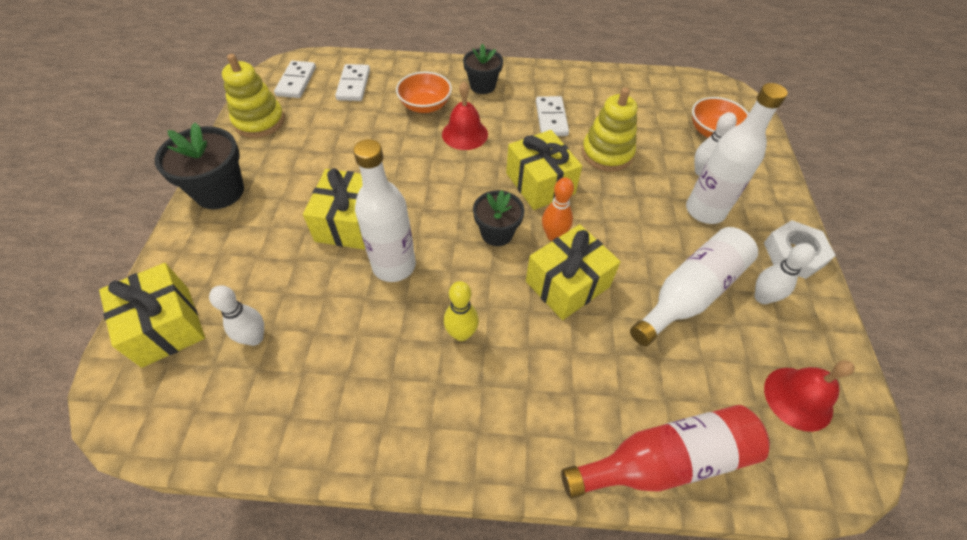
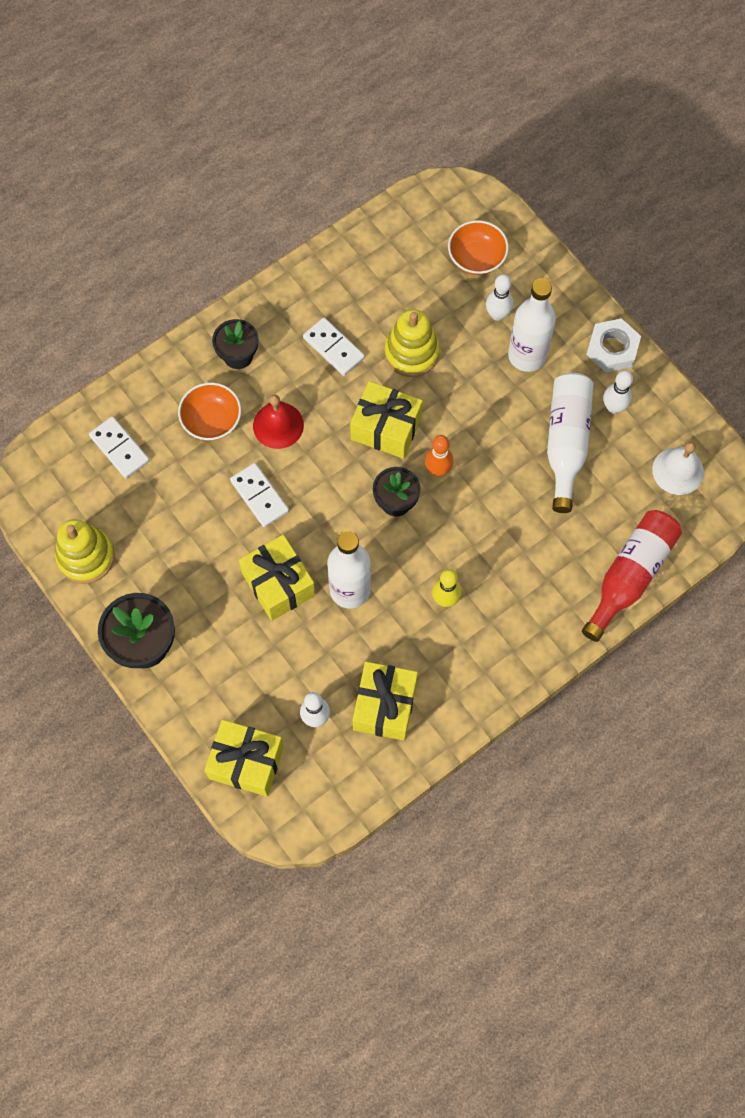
camera: 40 degrees left, 15 degrees up
white domino [274,61,316,98] -> white domino moved to [230,463,289,527]
yellow gift [526,224,621,320] -> yellow gift moved to [353,662,418,741]
red bell [764,360,855,432] -> white bell [652,442,704,495]

